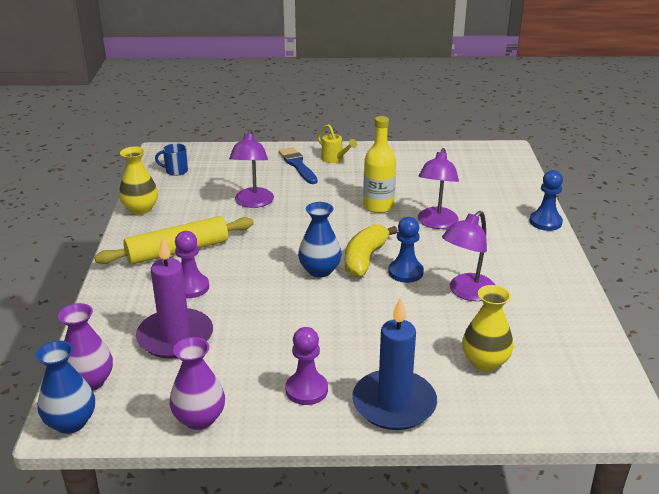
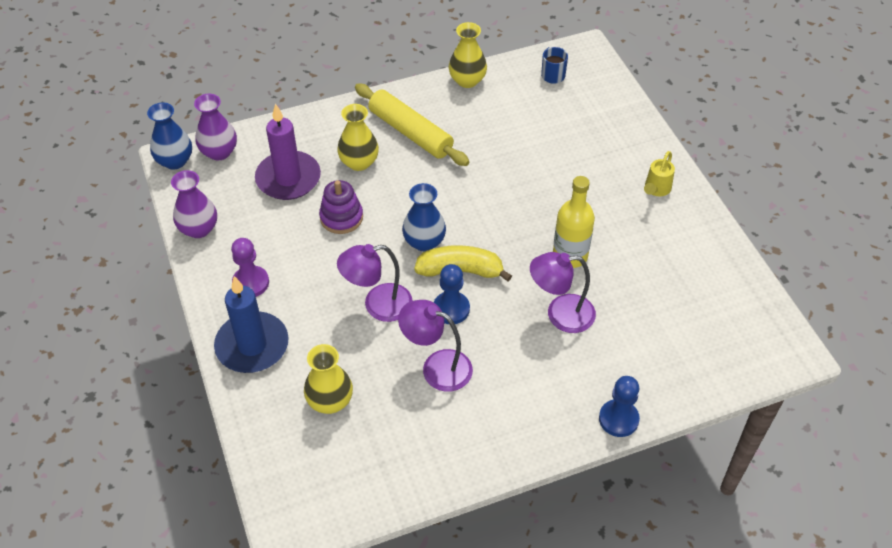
camera: 70 degrees right, 20 degrees up
purple pawn [175,231,209,298] -> yellow vase [337,104,379,171]
purple lamp [229,130,274,208] -> purple lamp moved to [337,244,413,322]
blue brush [279,147,317,184] -> none
none -> purple stacking toy [319,180,363,234]

